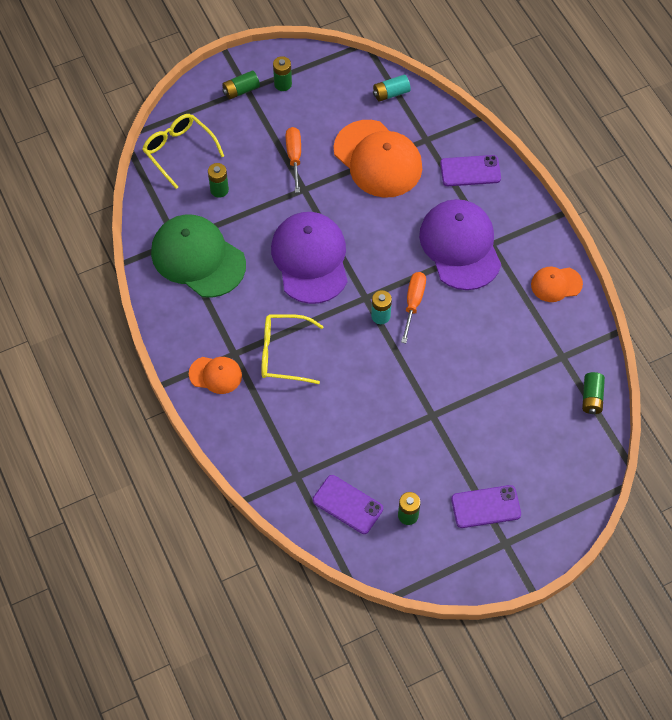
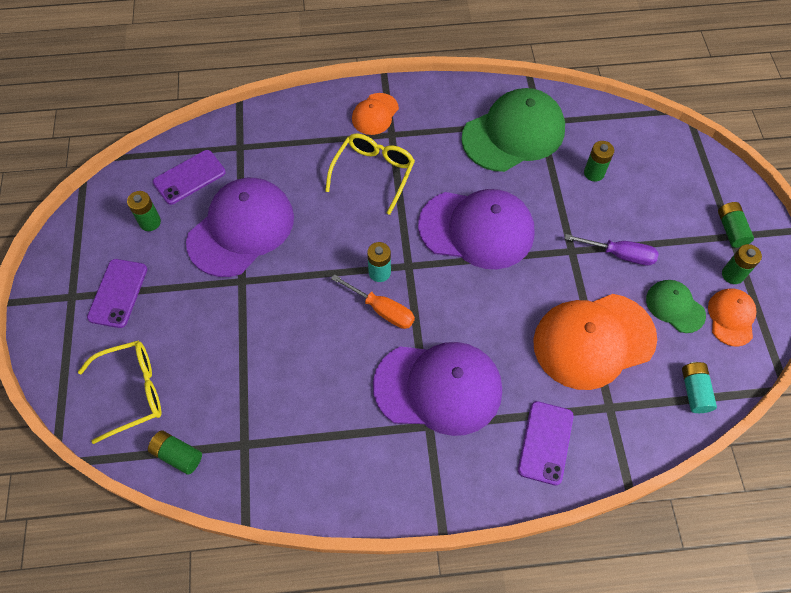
camera: 110 degrees right, 0 degrees up
yellow glasses [142,114,224,189] -> yellow glasses moved to [78,340,161,444]
orange screwdriver [286,127,301,193] -> purple screwdriver [565,234,659,265]
orange cap [531,267,583,302] -> orange cap moved to [708,288,756,347]
none -> purple cap [186,178,294,277]
none -> green cap [646,280,706,333]

